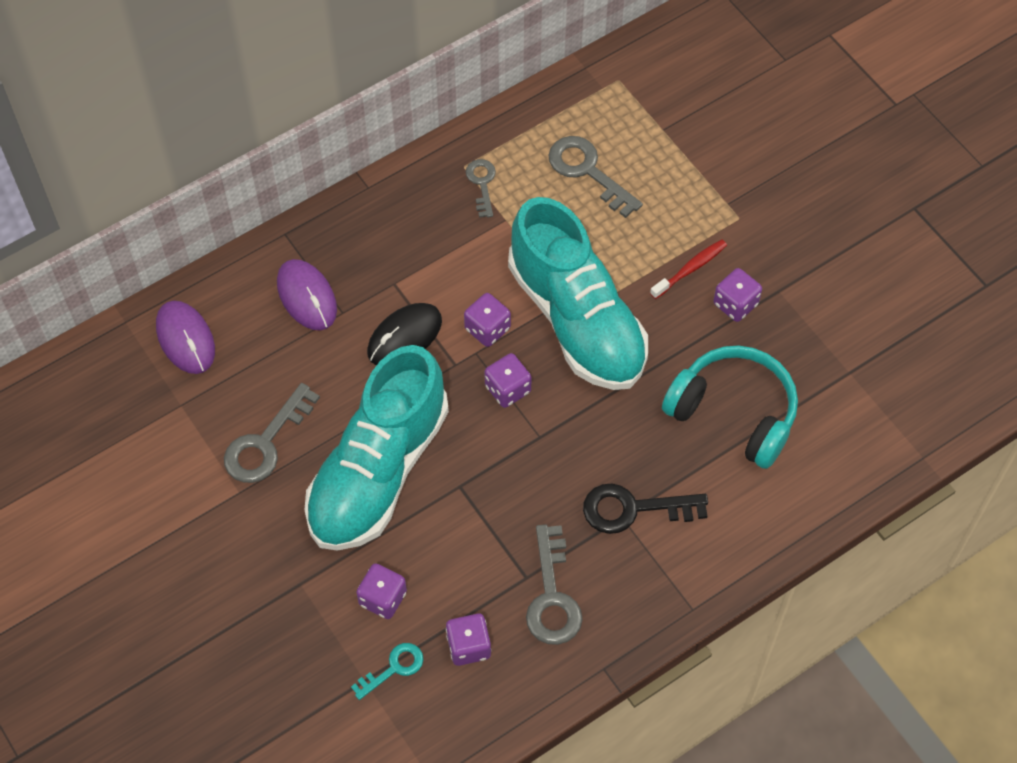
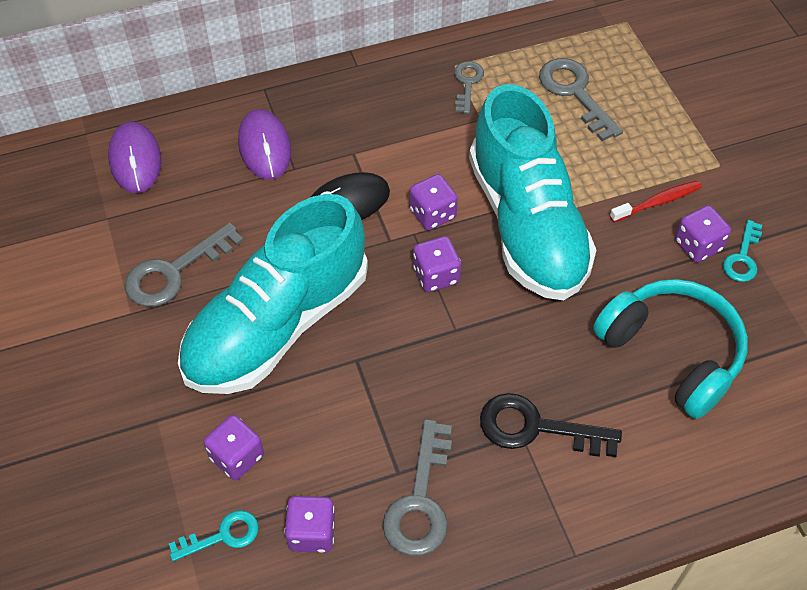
camera: 15 degrees right, 5 degrees down
none -> turquoise key [723,220,762,282]

